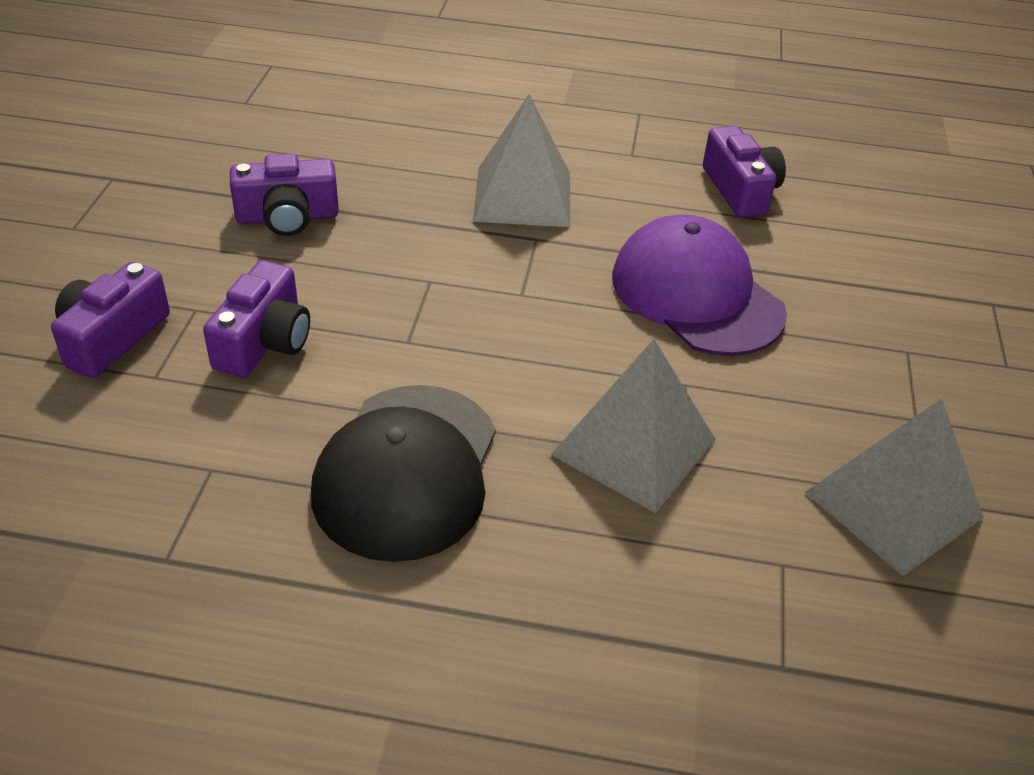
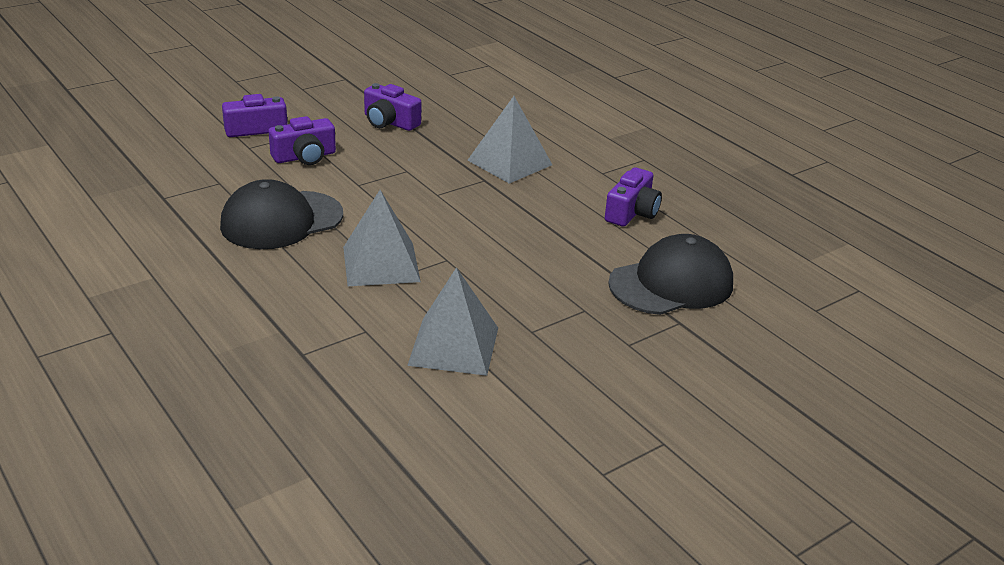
camera: 45 degrees right, 10 degrees down
purple cap [612,215,787,356] -> none
none -> black cap [608,234,733,315]

